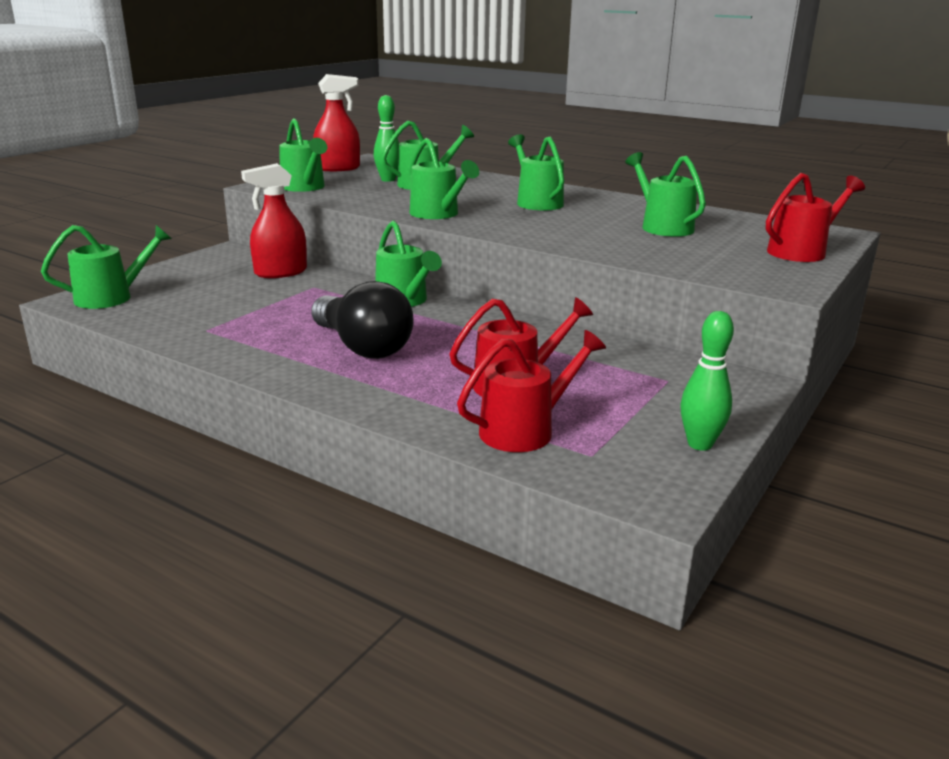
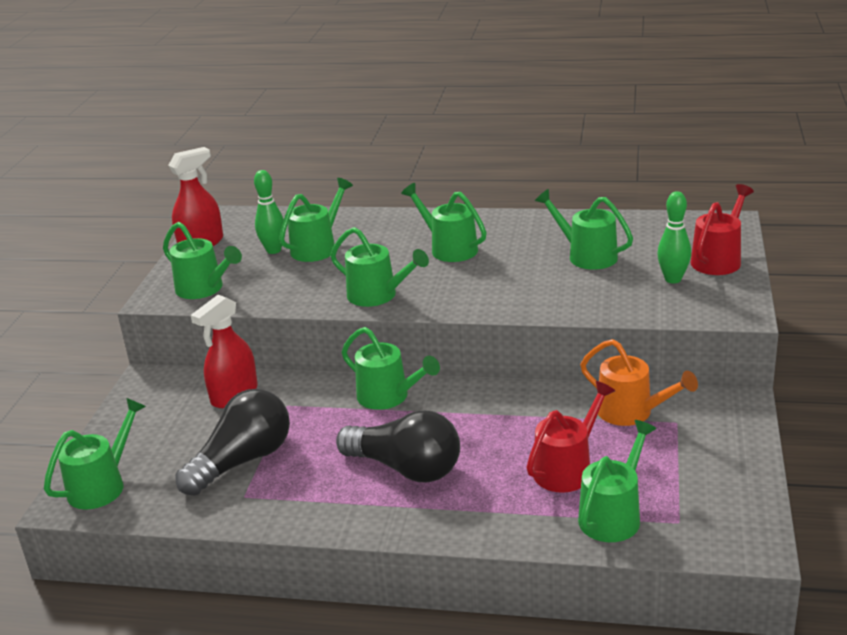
camera: 20 degrees left, 5 degrees up
red watering can [457,330,606,452] -> green watering can [578,420,657,542]
green bowling pin [680,311,734,451] -> green bowling pin moved to [657,191,691,283]
none -> black light bulb [175,389,290,496]
none -> orange watering can [580,339,698,426]

